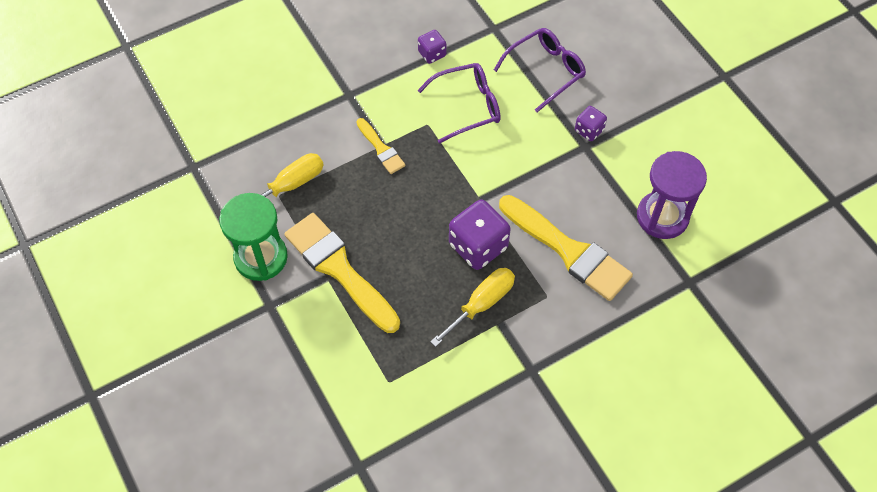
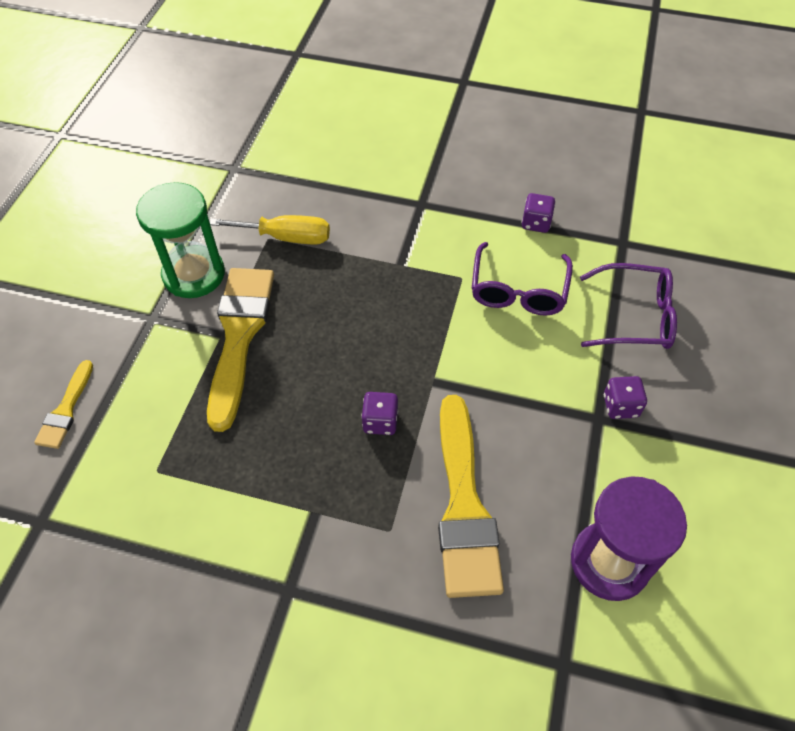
camera: 45 degrees right, 5 degrees down
yellow brush [357,118,406,174] -> yellow brush moved to [34,360,93,449]
purple glasses [418,63,501,144] -> purple glasses turned 75 degrees clockwise [472,242,573,316]
yellow screwdriver [430,268,515,347] -> none
purple dice [449,200,511,270] -> purple dice [361,392,398,435], size x0.54

